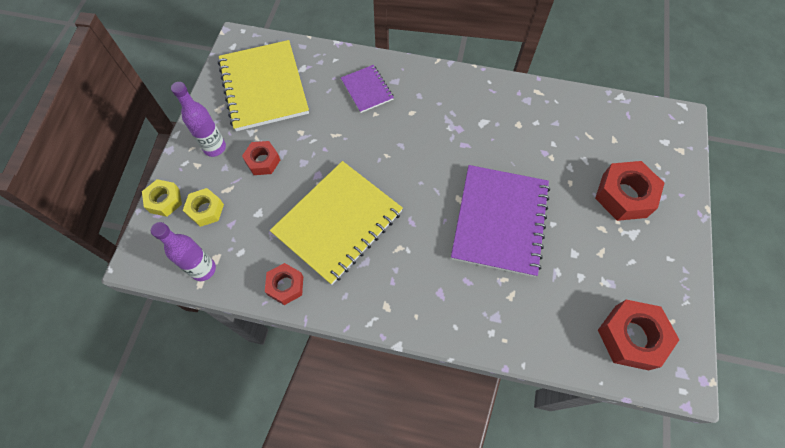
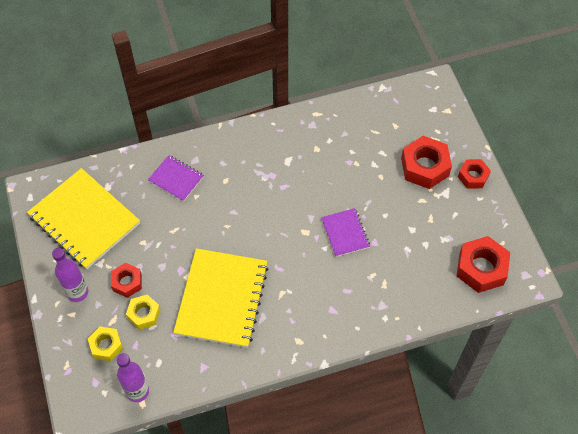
camera: 30 degrees left, 5 degrees down
yellow nut [142,179,182,217] -> yellow nut moved to [126,295,160,330]
red nut [265,263,303,305] -> red nut moved to [458,159,491,188]
purple notebook [451,165,550,277] -> purple notebook [321,208,370,257], size x0.50

